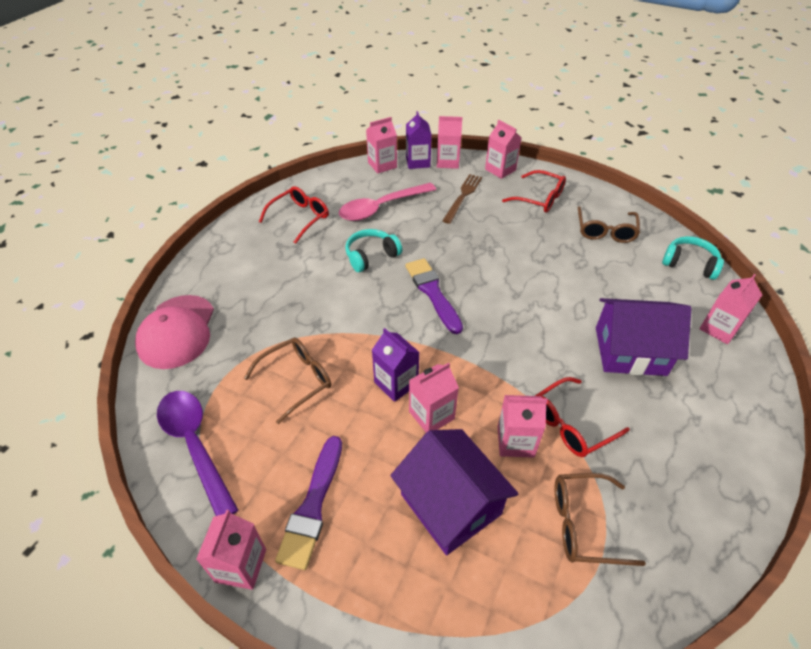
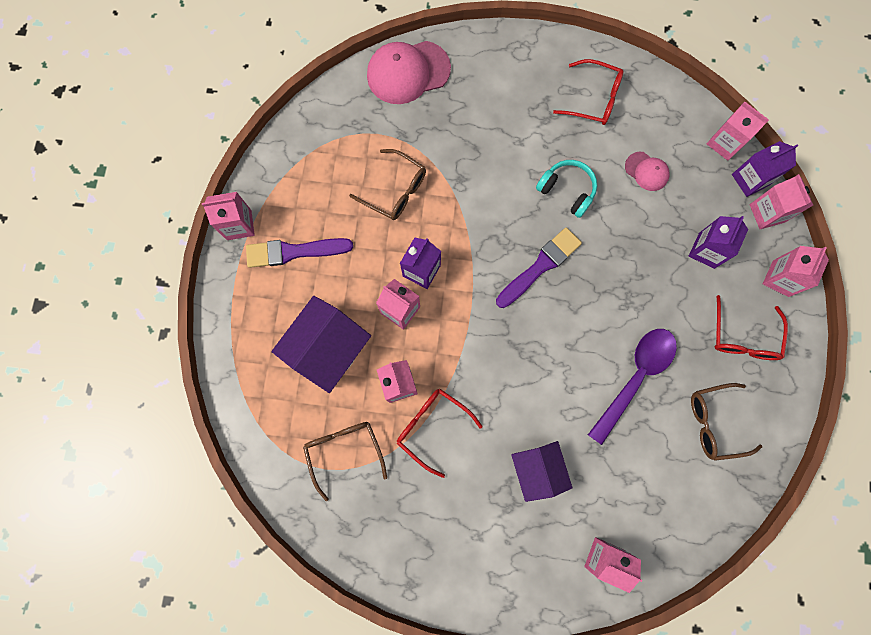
camera: 70 degrees right, 30 degrees up
purple spoon [157,391,238,516] -> purple spoon moved to [588,329,677,445]
pink spoon [339,183,436,221] -> pink cap [625,152,670,191]
brown fork [443,174,482,224] -> purple carton [689,216,748,269]
purple house [596,298,692,376] -> purple house [511,441,572,502], size x0.67
turquoise headphones [662,236,724,280] -> none

